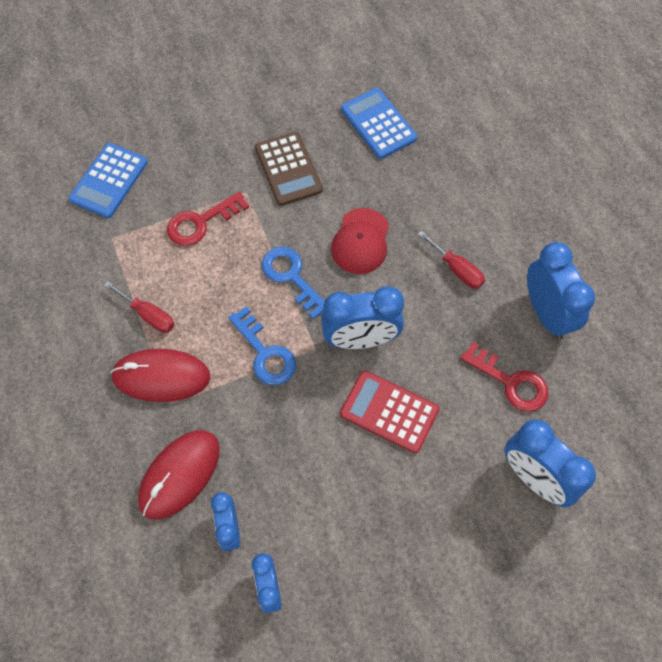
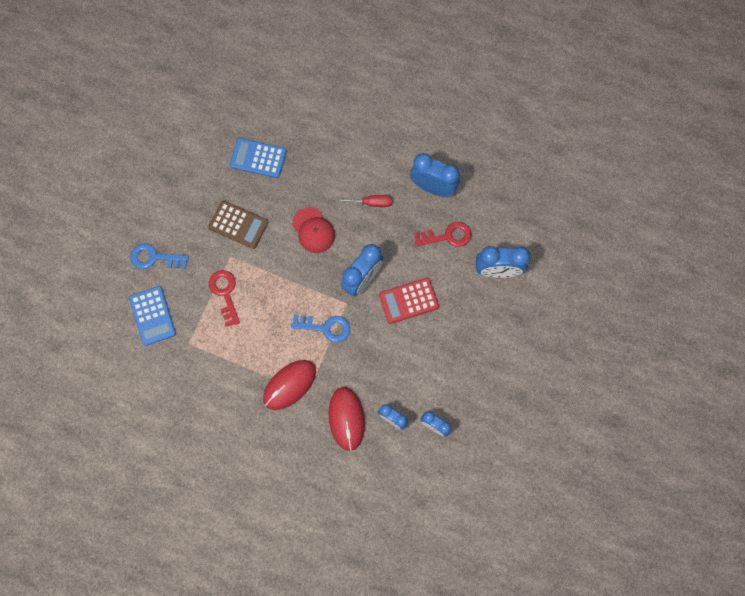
camera: 45 degrees left, 10 degrees up
red screwdriver [104,281,174,333] -> none
red key [167,191,249,246] -> red key turned 150 degrees clockwise [209,270,240,327]
blue key [262,247,325,319] -> blue key moved to [131,244,189,269]

